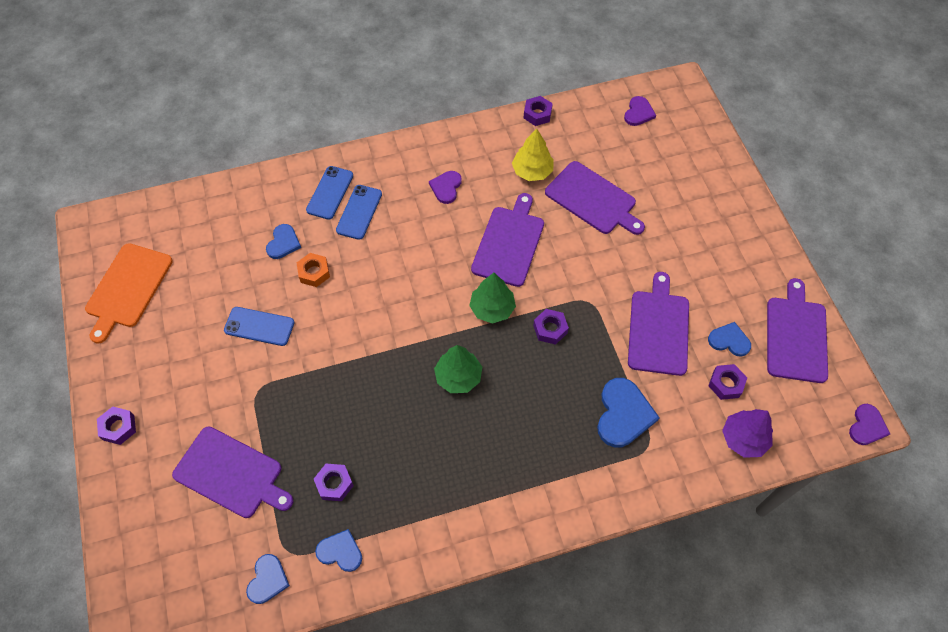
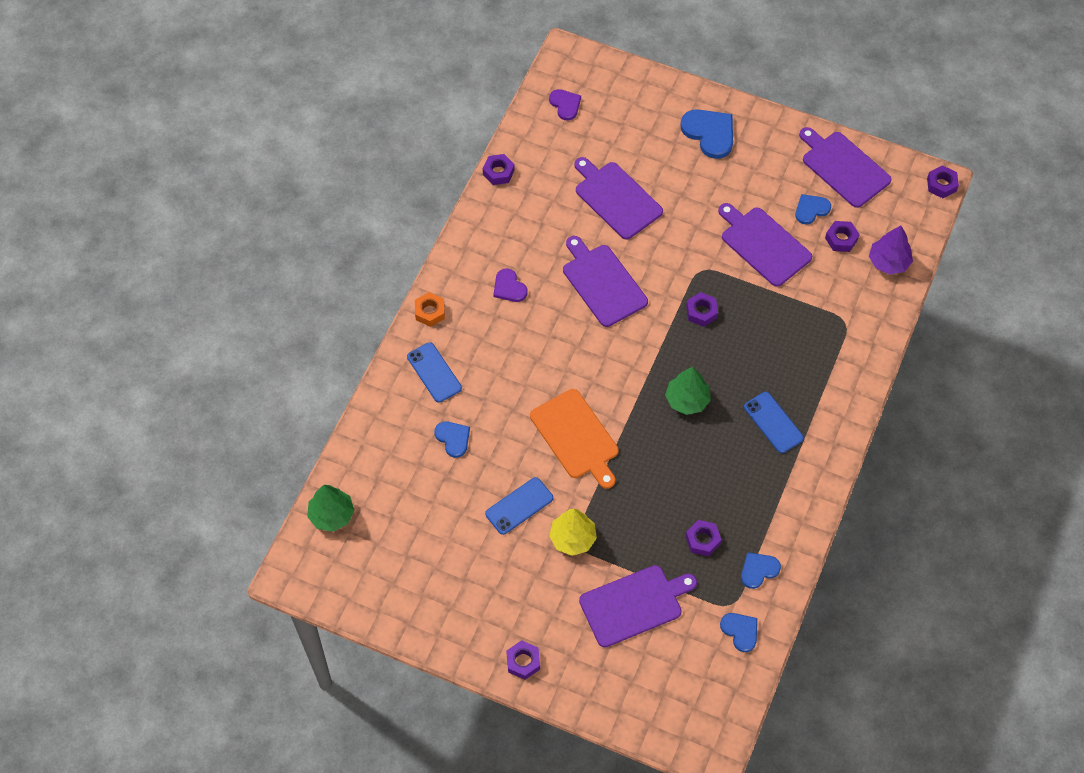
camera: 50 degrees left, 0 degrees up
orange cutting board [85,243,173,344] -> orange cutting board moved to [530,389,619,489]
orange nut [297,253,330,287] -> orange nut moved to [415,292,445,327]
blue phone [336,185,382,240] -> blue phone moved to [744,392,804,453]
green tree [469,273,516,324] -> green tree moved to [307,485,354,532]
yellow tree [512,128,553,181] -> yellow tree moved to [549,509,597,556]
purple cutting board [545,161,645,235] -> purple cutting board turned 120 degrees counterclockwise [574,157,663,240]
blue heart [597,378,660,447] -> blue heart moved to [680,109,733,159]
purple heart [849,404,890,445] -> purple nut [927,165,959,198]

